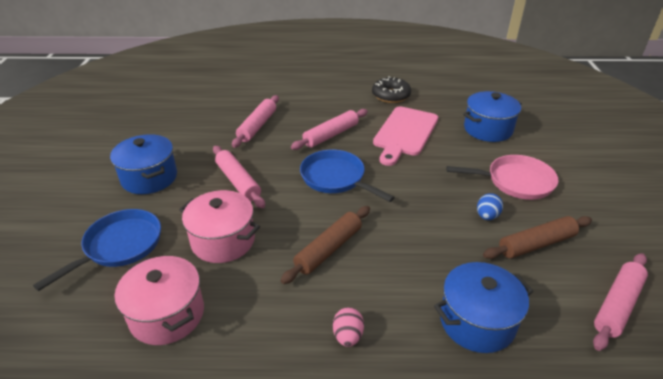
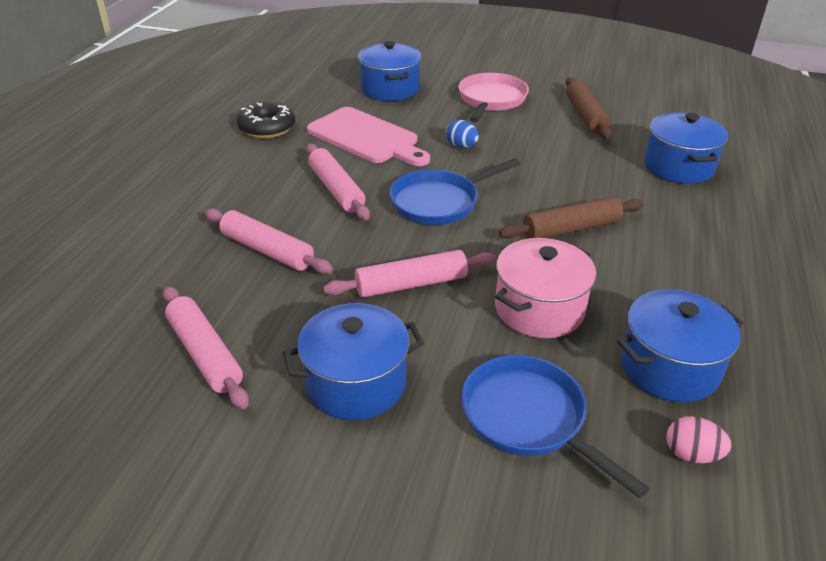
camera: 75 degrees left, 0 degrees up
pink pot [114,256,204,345] -> blue pot [617,289,744,402]
brown rolling pin [280,206,370,284] -> brown rolling pin turned 75 degrees counterclockwise [499,196,644,239]
pink egg [333,307,364,347] -> pink egg moved to [666,416,732,463]
blue egg [477,193,503,220] -> blue egg moved to [446,120,479,148]
pink rolling pin [593,253,648,351] -> pink rolling pin moved to [163,286,249,409]

